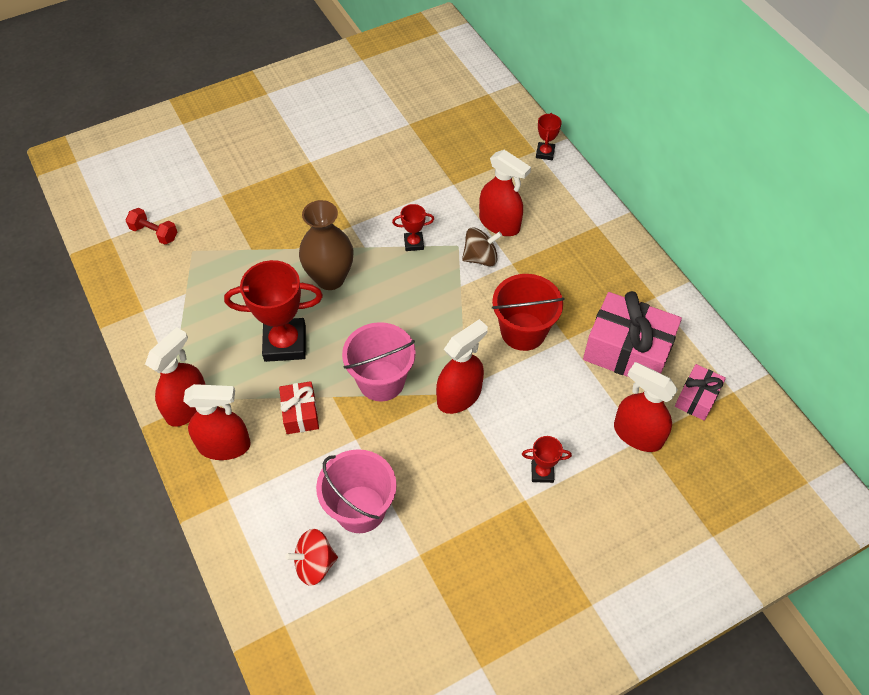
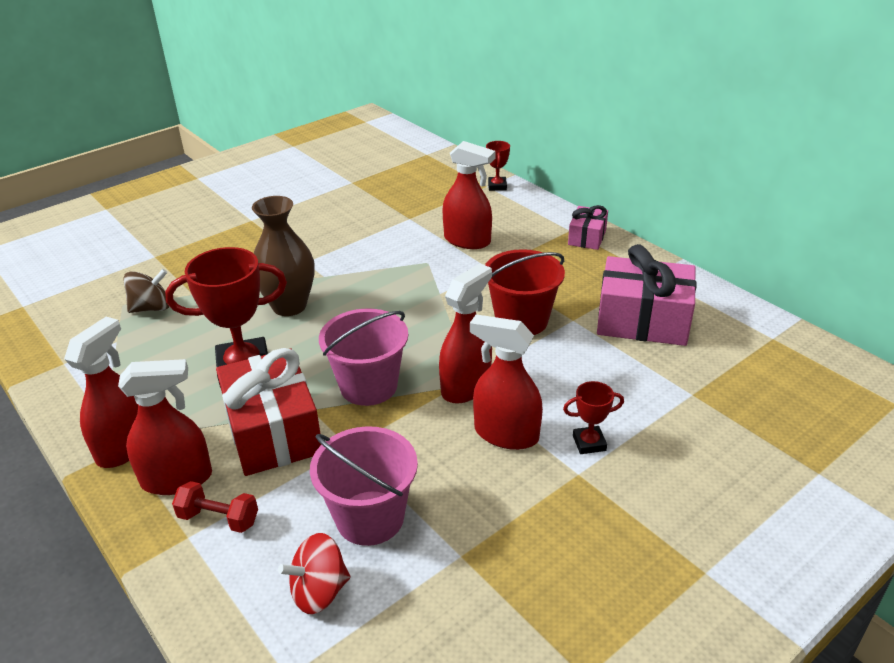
camera: 10 degrees left, 20 degrees down
red dumbbell [126,208,177,245] -> red dumbbell moved to [172,481,258,533]
red gift [279,381,319,434] -> red gift [216,348,322,476], size x1.88
red trophy [392,204,434,251] -> none
brown spinning top [462,227,502,266] -> brown spinning top moved to [123,269,169,313]
red spray bottle [614,362,678,452] -> red spray bottle moved to [470,314,543,450]
pink gift [675,364,726,421] -> pink gift moved to [568,205,608,250]

